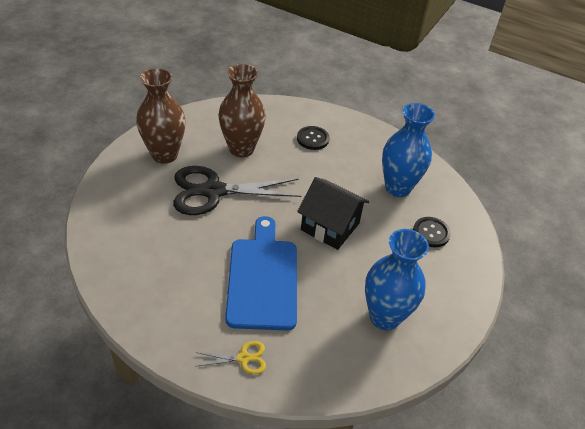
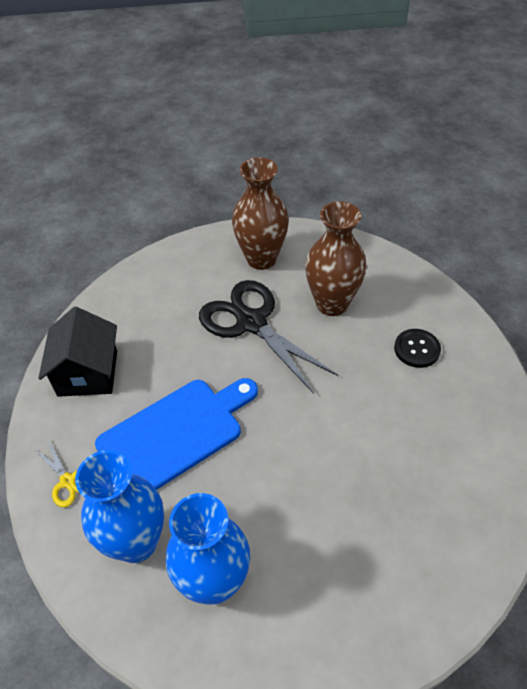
camera: 60 degrees right, 5 degrees up
black house [297,177,369,250] -> black house moved to [38,307,117,397]
blue vase [382,103,435,197] -> blue vase moved to [75,450,164,563]
black button [413,217,451,247] -> none

